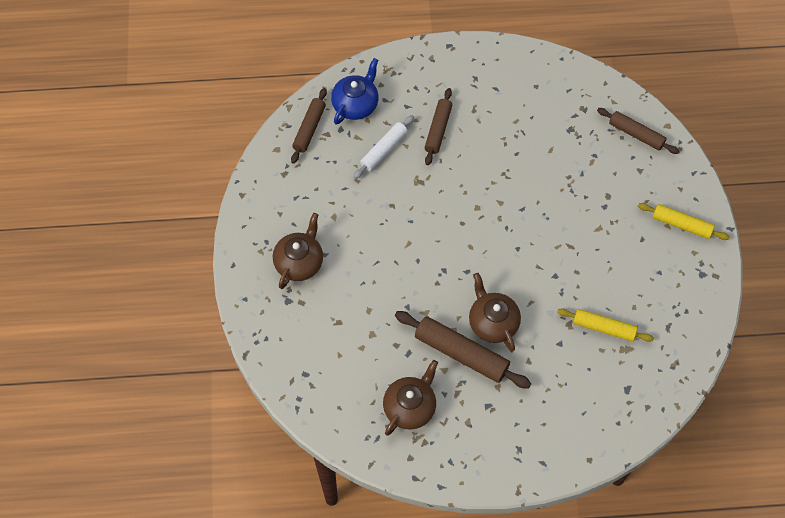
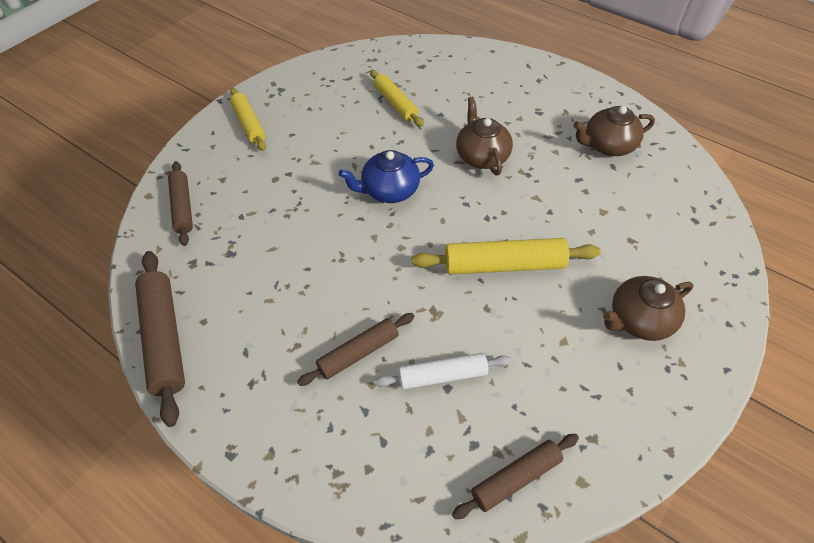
camera: 140 degrees left, 10 degrees down
blue teapot [331,58,378,125] -> blue teapot moved to [338,150,434,203]
brown rolling pin [395,311,531,389] -> brown rolling pin moved to [135,251,185,427]
brown teapot [469,273,521,351] -> brown teapot turned 150 degrees clockwise [456,97,513,175]
none -> yellow rolling pin [411,238,601,274]

